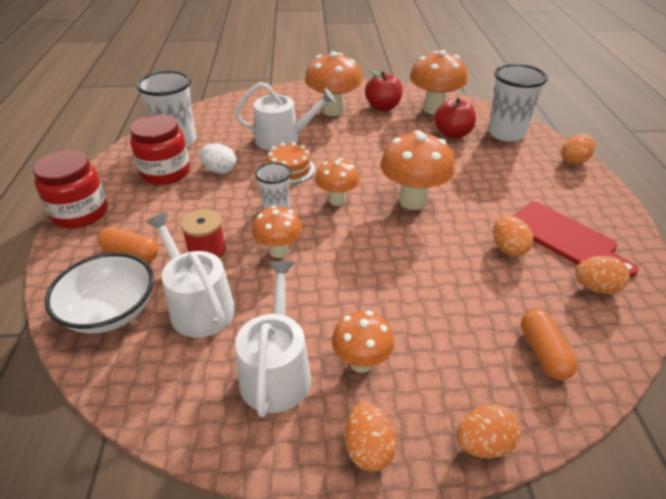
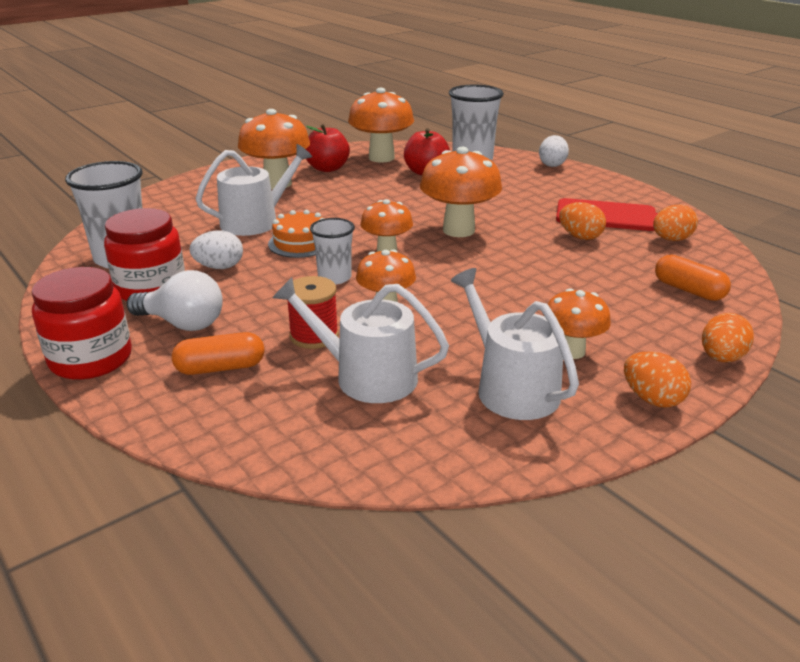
camera: 35 degrees left, 10 degrees down
white bowl [45,253,154,334] -> none
orange egg [561,134,595,165] -> white egg [539,135,569,167]
none -> white light bulb [127,270,223,331]

